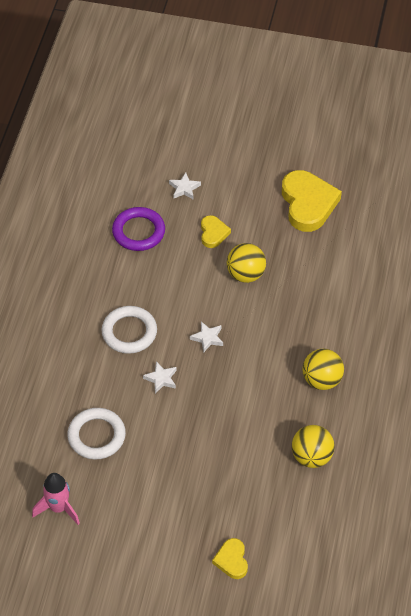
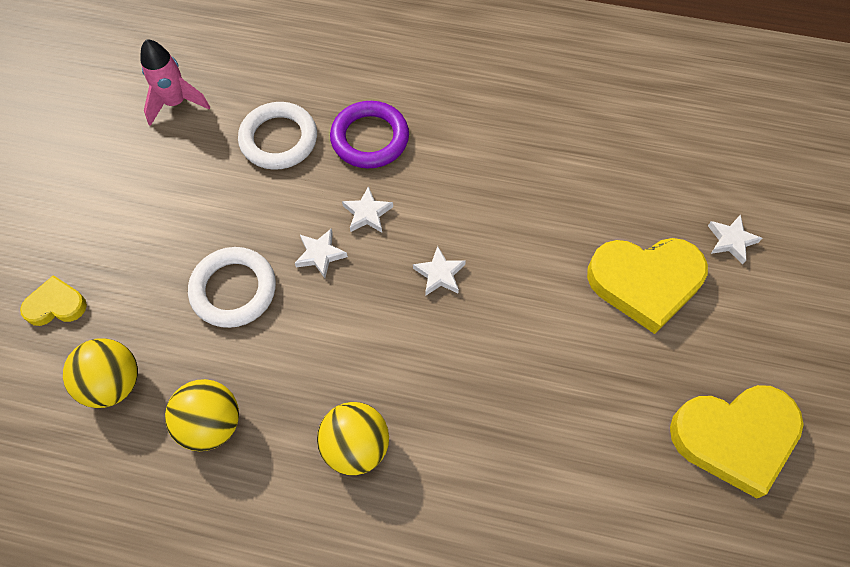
camera: 90 degrees right, 10 degrees up
white ring [101,306,157,354] -> white ring moved to [188,247,276,328]
purple ring [112,207,165,251] -> purple ring moved to [330,101,409,168]
yellow heart [201,215,231,248] -> yellow heart [587,238,708,334], size x1.94
yellow ball [227,243,266,283] -> yellow ball moved to [63,338,138,408]
none -> white star [295,228,348,278]

